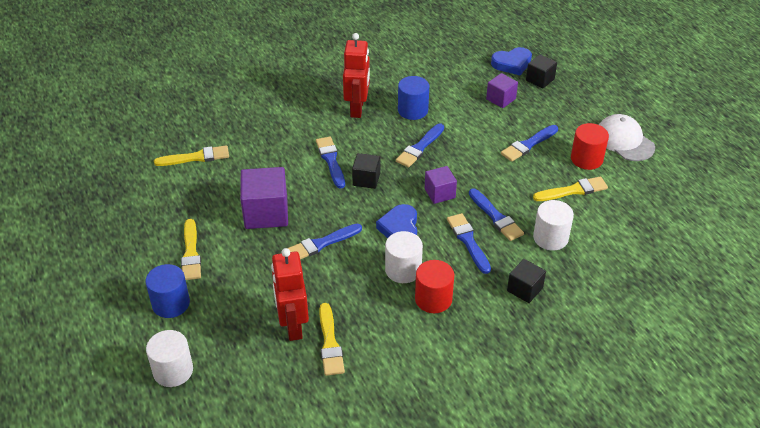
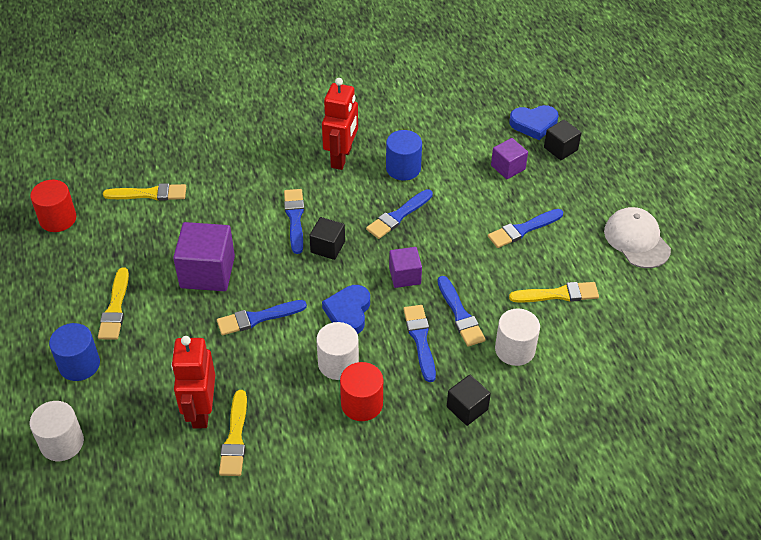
camera: 10 degrees right, 5 degrees up
red cylinder [571,123,609,170] -> red cylinder moved to [30,180,76,232]

